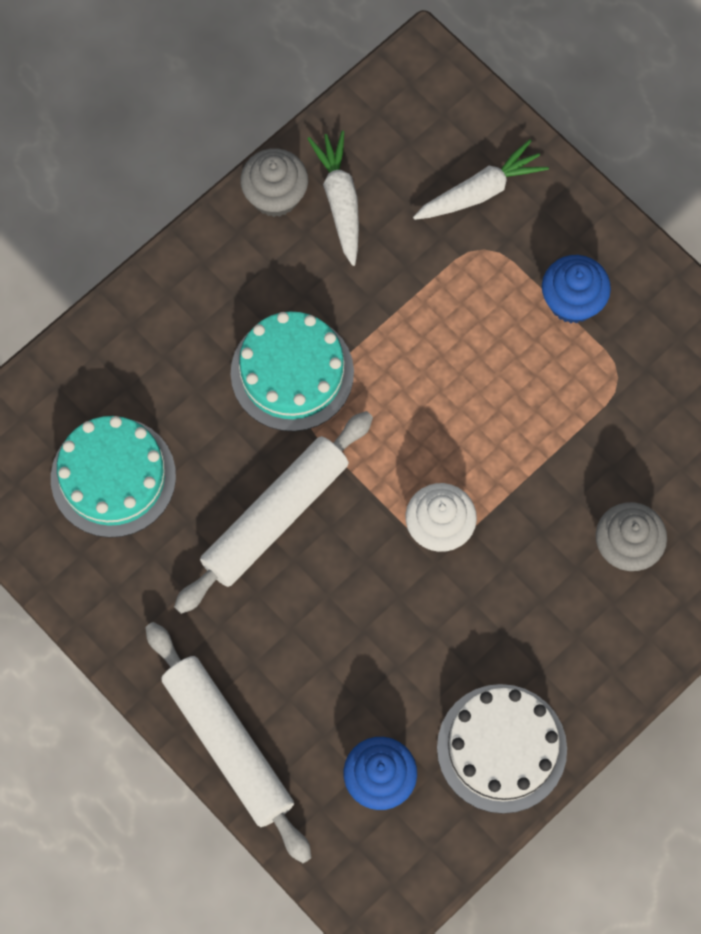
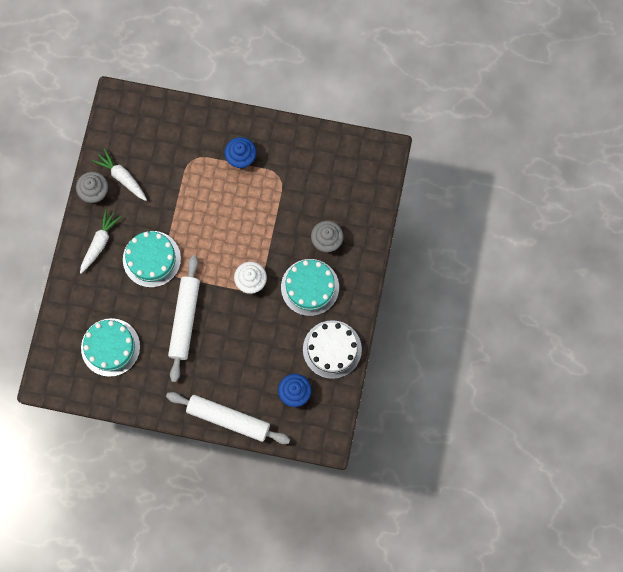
camera: 35 degrees left, 5 degrees up
white carrot [413,139,549,220] -> white carrot moved to [80,209,121,274]
none -> turquoise cake [281,259,339,316]

